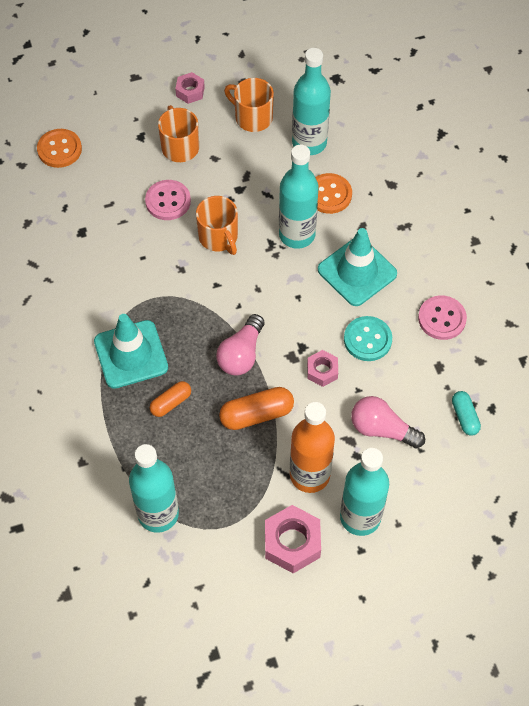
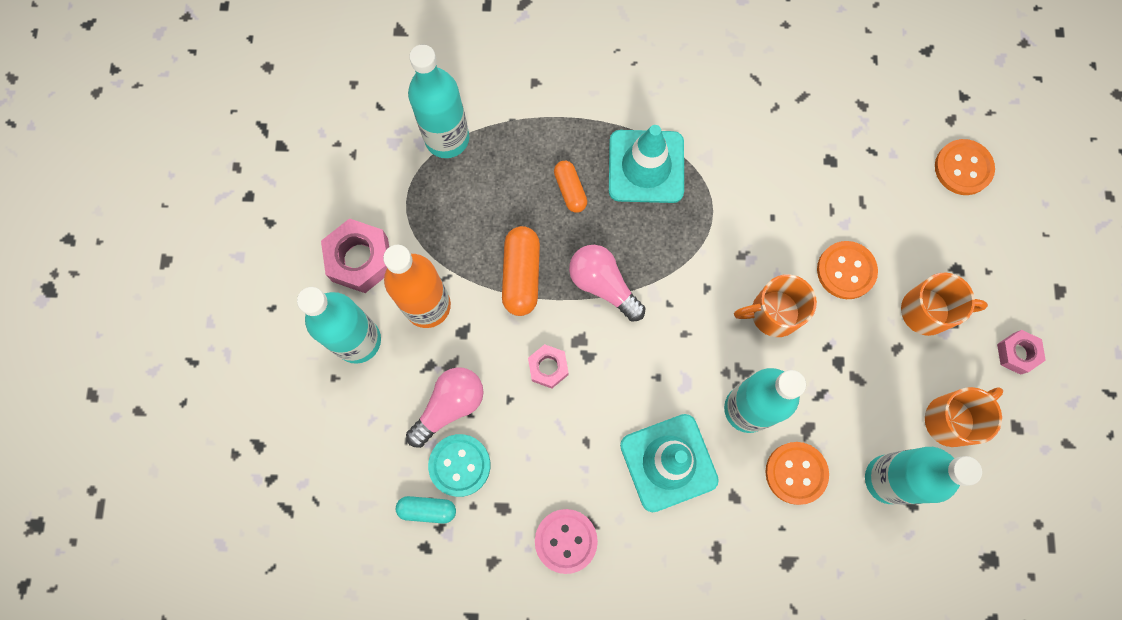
camera: 110 degrees right, 15 degrees up
pink button [145,180,191,220] -> orange button [817,241,878,299]
turquoise button [344,316,392,361] -> turquoise button moved to [428,434,490,497]

